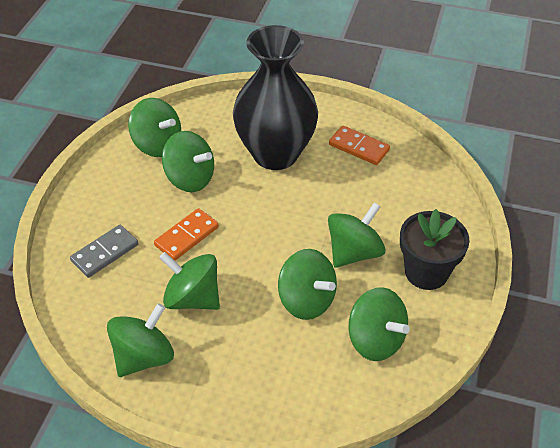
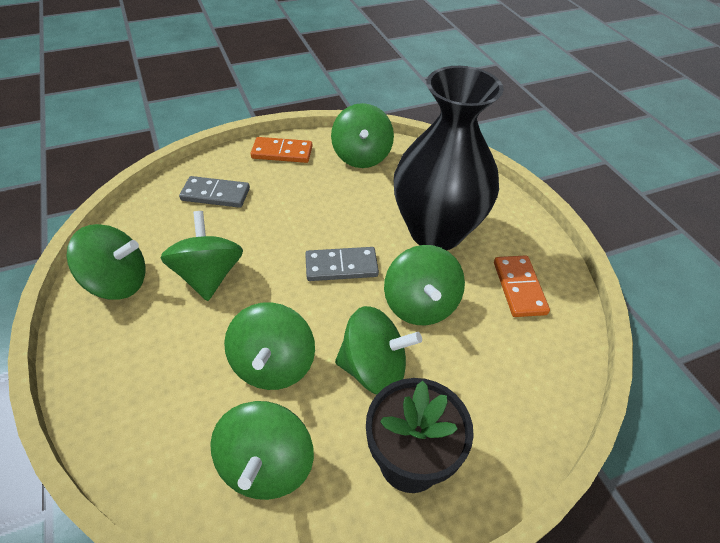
camera: 50 degrees right, 0 degrees up
orange domino [154,208,219,261] -> orange domino moved to [251,137,312,163]
green spinning top [162,131,214,192] -> green spinning top moved to [384,245,465,325]
none -> grey domino [305,247,379,281]

